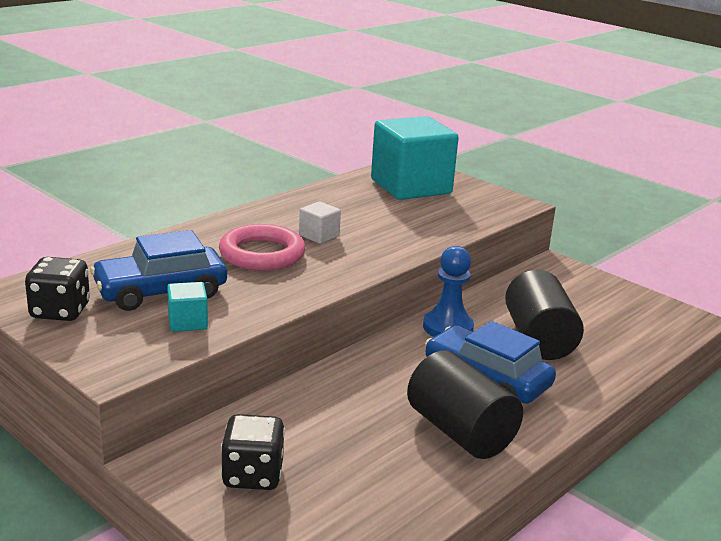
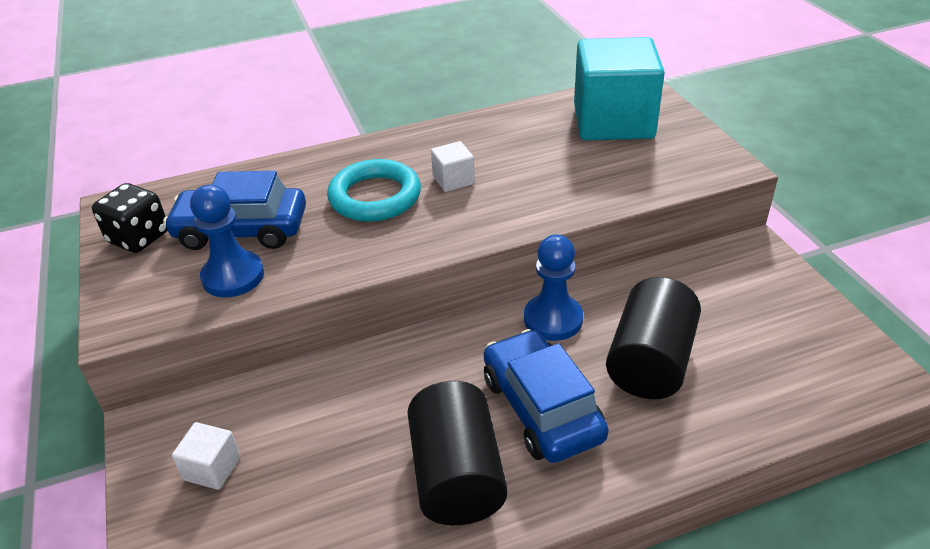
camera: 30 degrees right, 15 degrees up
turquoise cube [167,282,208,332] -> blue pawn [190,185,264,297]
pink ring [219,224,306,271] -> turquoise ring [327,159,421,222]
black dice [221,414,285,490] -> white cube [172,422,241,490]

